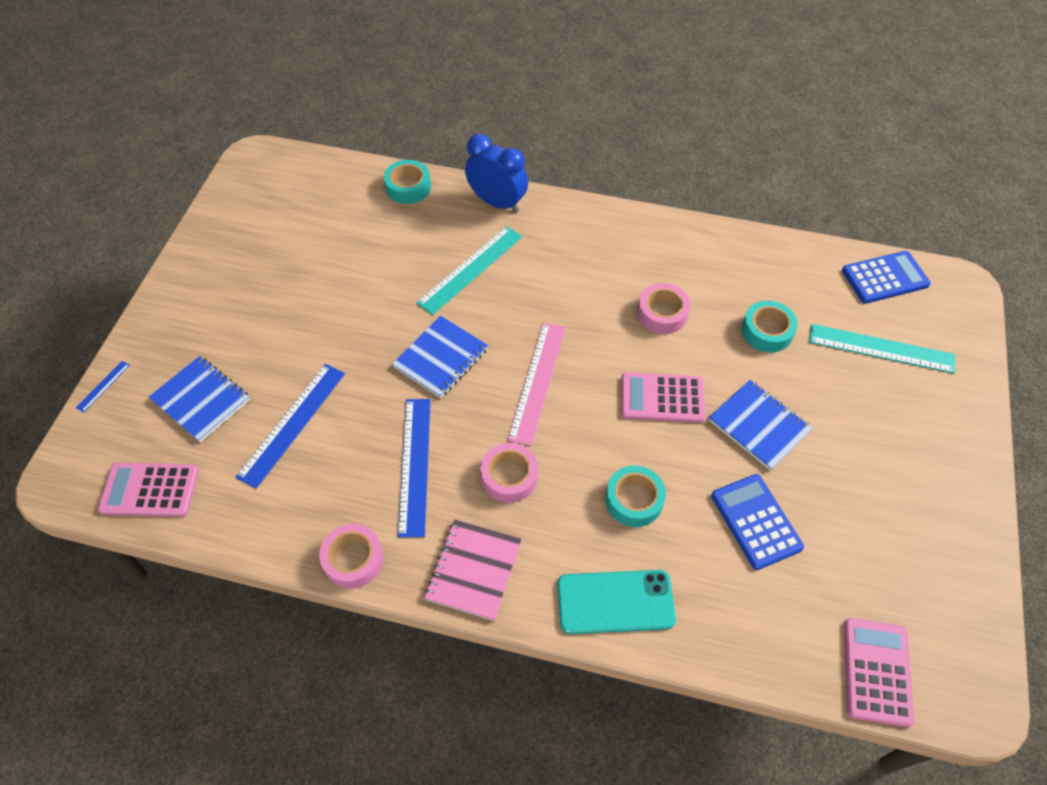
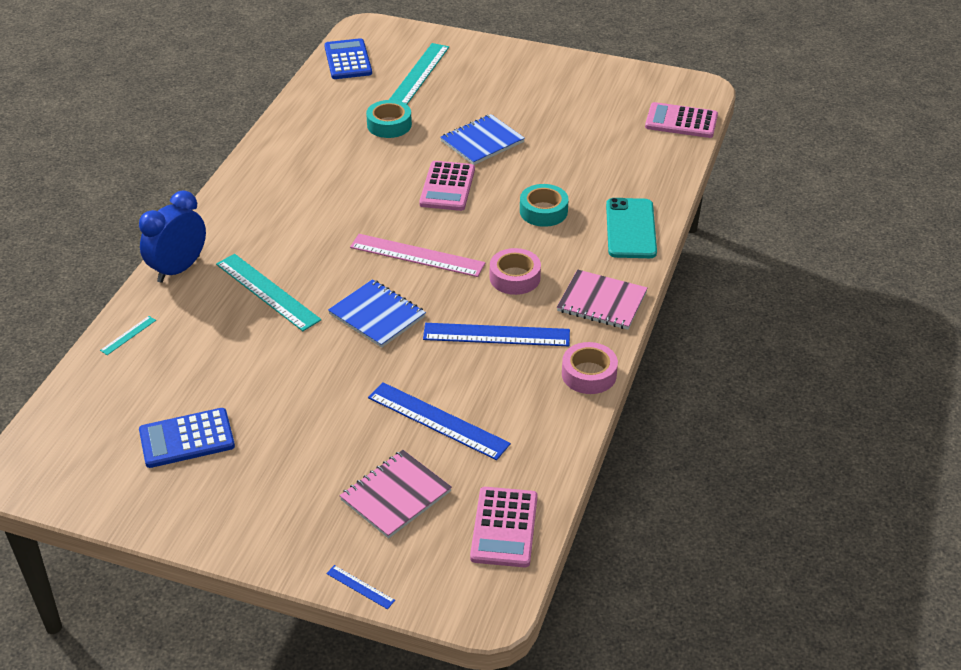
camera: 85 degrees left, 15 degrees down
blue notebook [149,356,250,442] -> pink notebook [339,450,452,539]
turquoise tape [384,160,431,204] -> turquoise ruler [100,316,156,355]
pink tape [637,283,691,334] -> none
blue calculator [711,474,804,570] -> blue calculator moved to [139,408,235,468]

